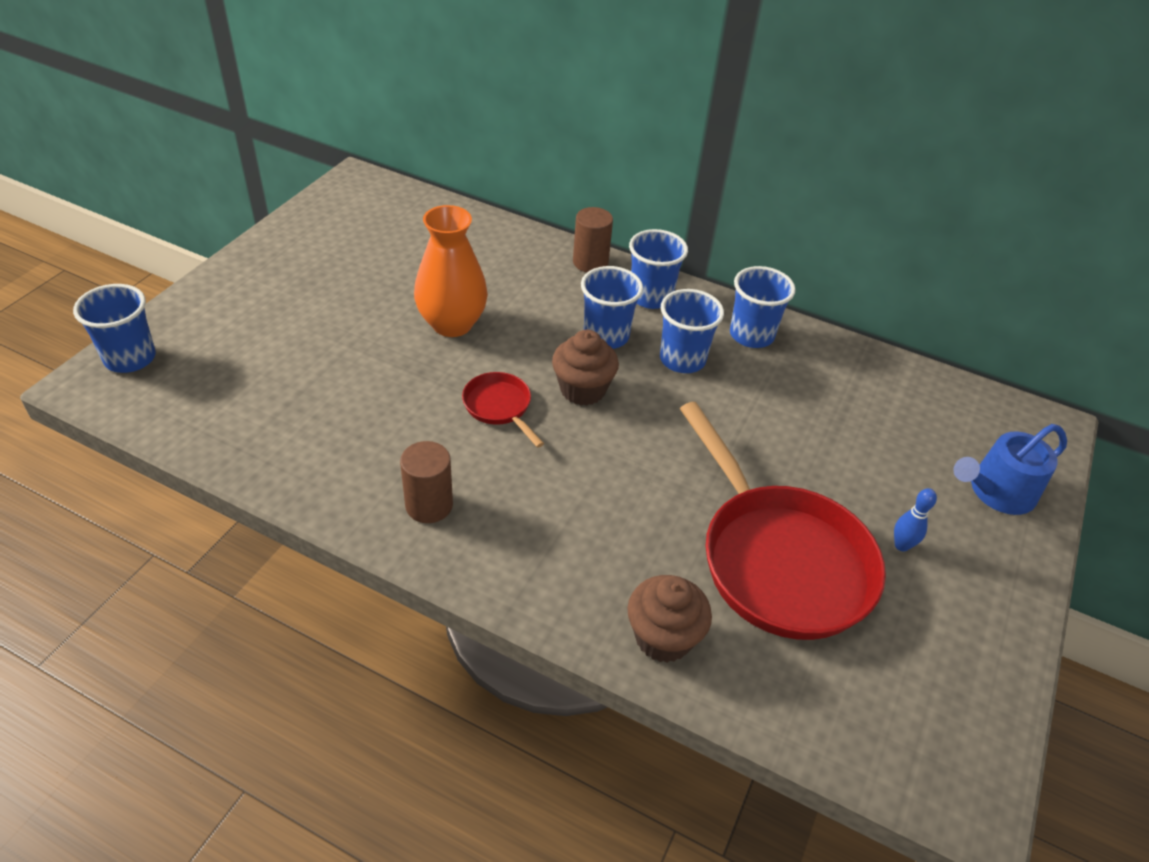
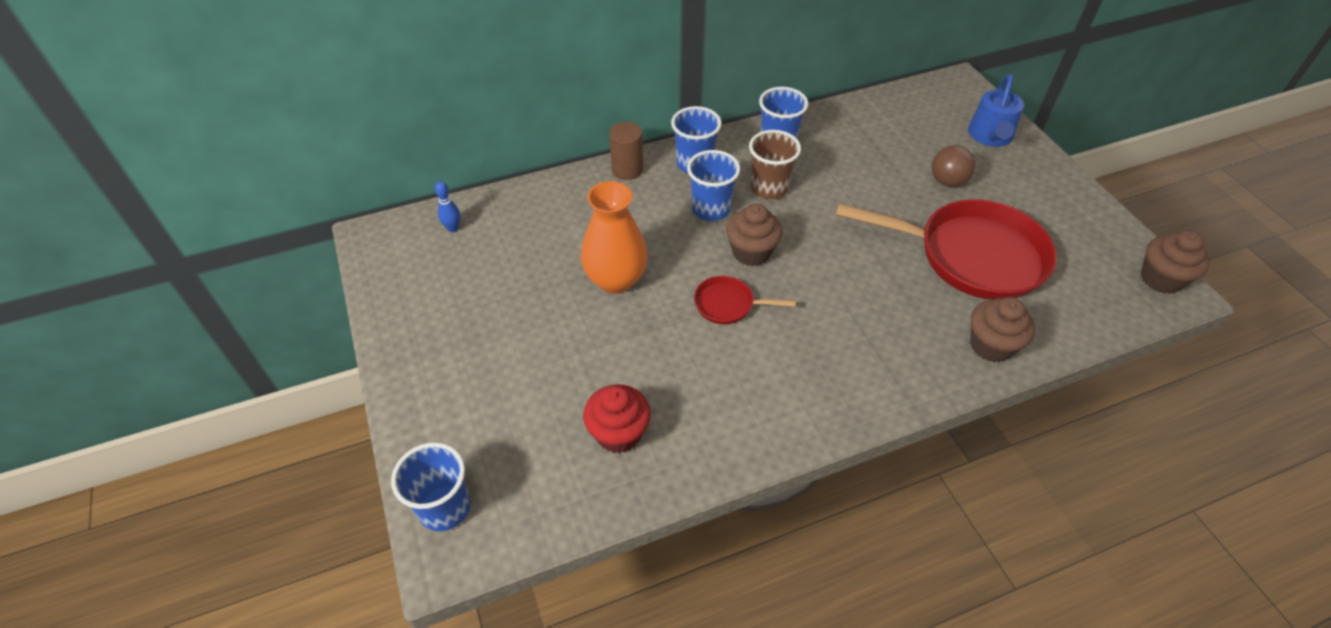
camera: 45 degrees left, 5 degrees up
brown cylinder [400,441,453,523] -> none
blue cup [660,289,724,373] -> brown cup [749,130,801,199]
blue bowling pin [894,488,937,552] -> blue bowling pin moved to [435,181,460,232]
none -> red cupcake [583,384,651,453]
none -> brown ball [932,145,975,187]
none -> brown cupcake [1141,230,1210,294]

